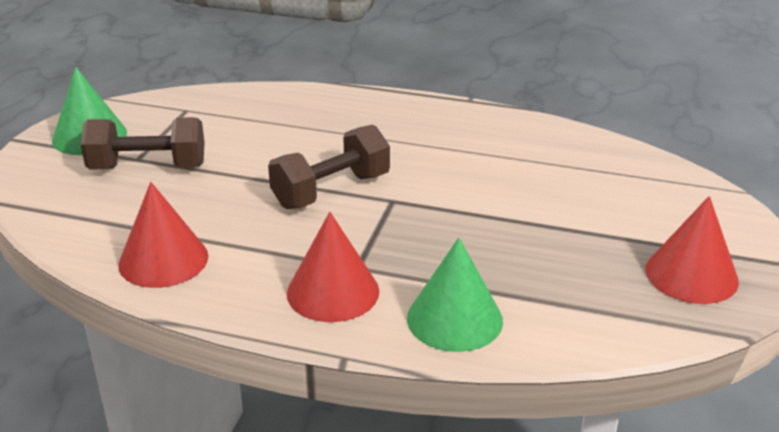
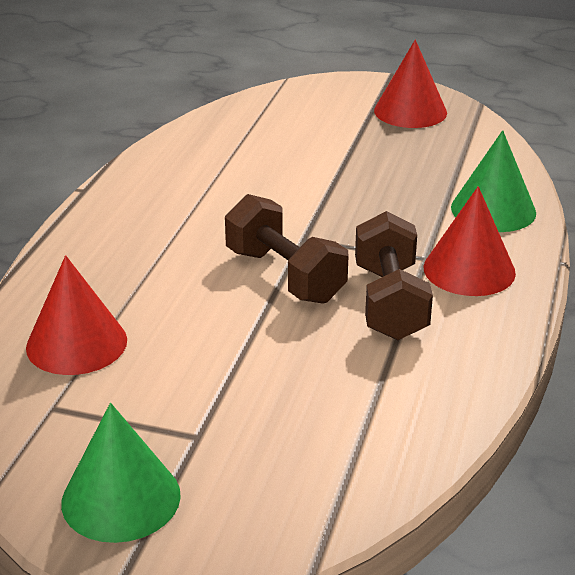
camera: 90 degrees left, 0 degrees up
brown dumbbell [81,117,205,170] -> brown dumbbell moved to [355,211,433,340]
red cone [118,182,208,288] -> red cone moved to [26,255,127,375]

